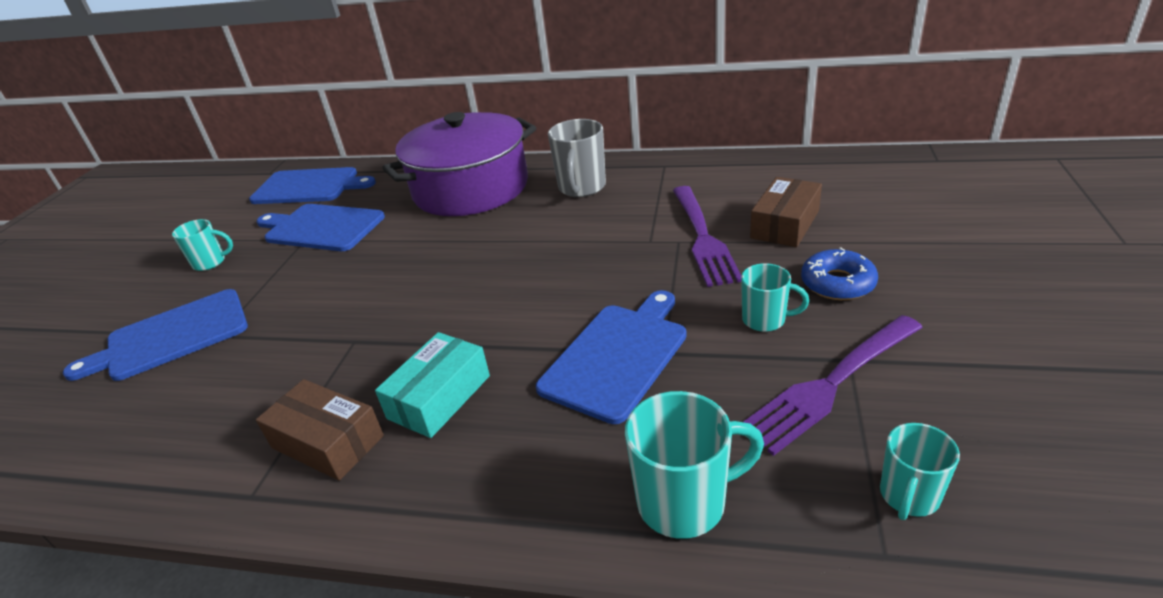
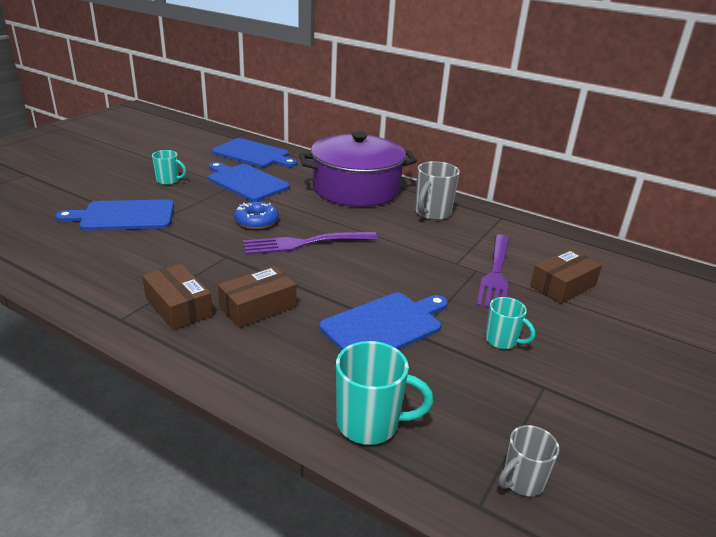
camera: 15 degrees right, 5 degrees down
turquoise box [375,332,490,438] -> brown box [218,266,296,328]
purple fork [743,315,923,456] -> purple fork moved to [243,231,378,255]
blue donut [801,247,878,300] -> blue donut moved to [234,202,279,229]
turquoise mug [880,423,960,520] -> grey mug [498,425,560,496]

